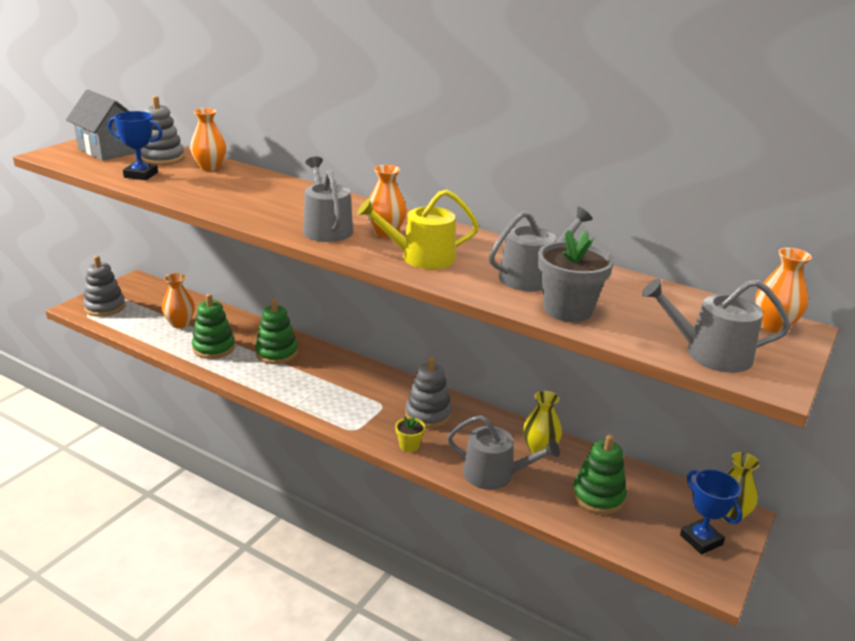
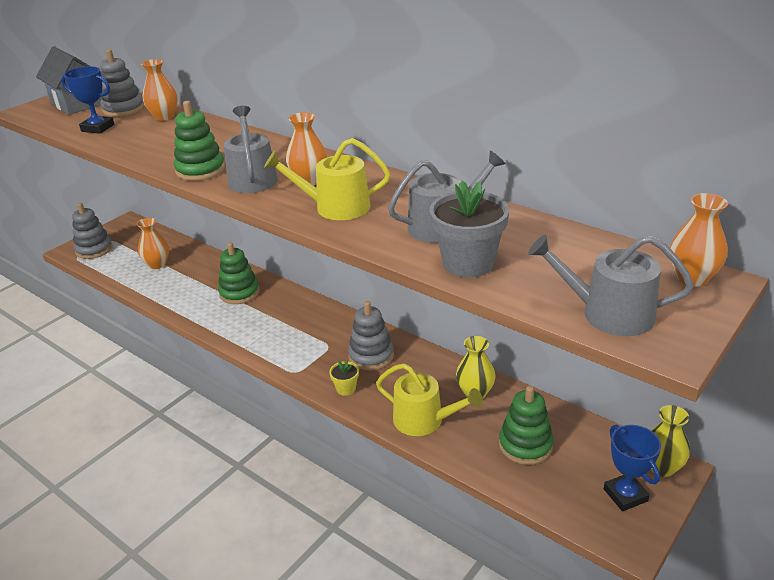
camera: 10 degrees right, 5 degrees up
green stacking toy [192,294,235,359] -> green stacking toy moved to [174,101,225,181]
grey watering can [447,415,560,490] -> yellow watering can [376,363,483,436]

